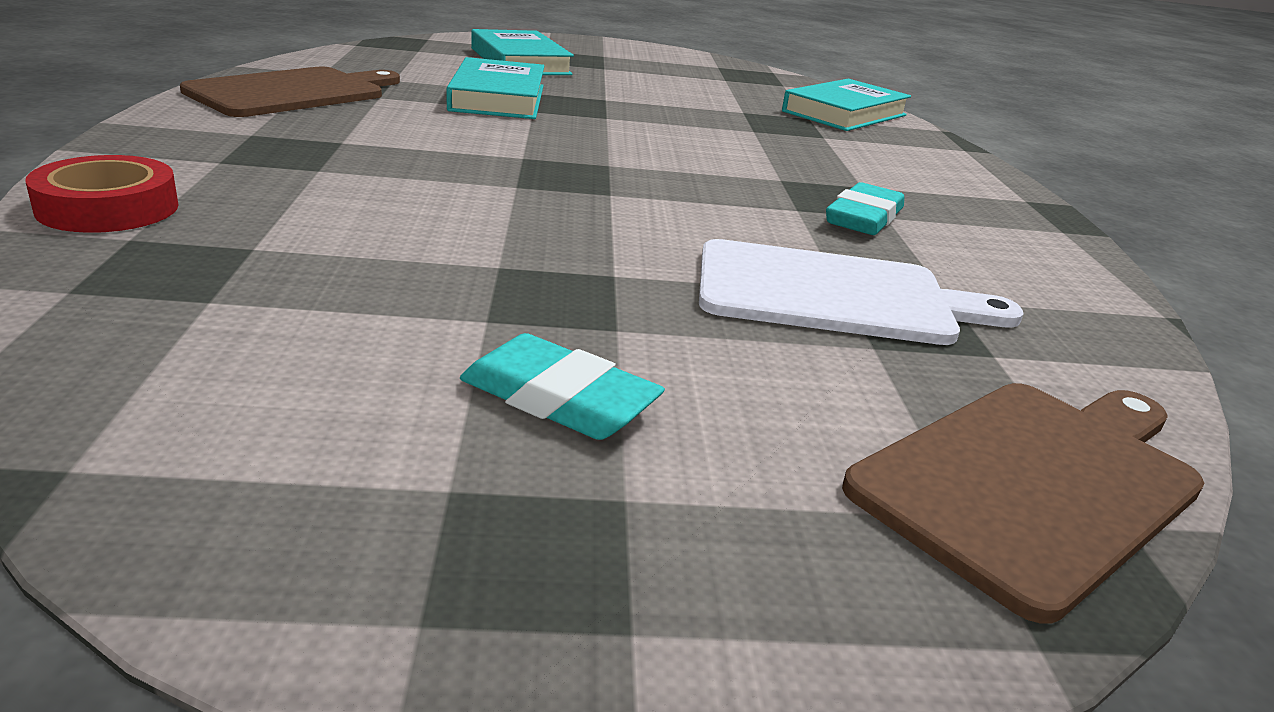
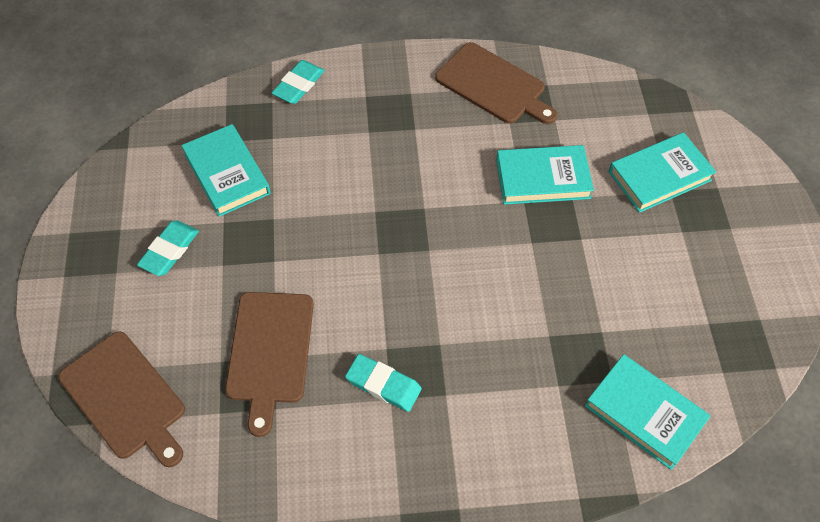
camera: 90 degrees right, 30 degrees up
red tape [25,155,178,233] -> turquoise eraser [271,60,325,104]
white cutting board [699,239,1023,345] -> brown cutting board [225,292,314,437]
none -> turquoise book [181,124,271,217]

